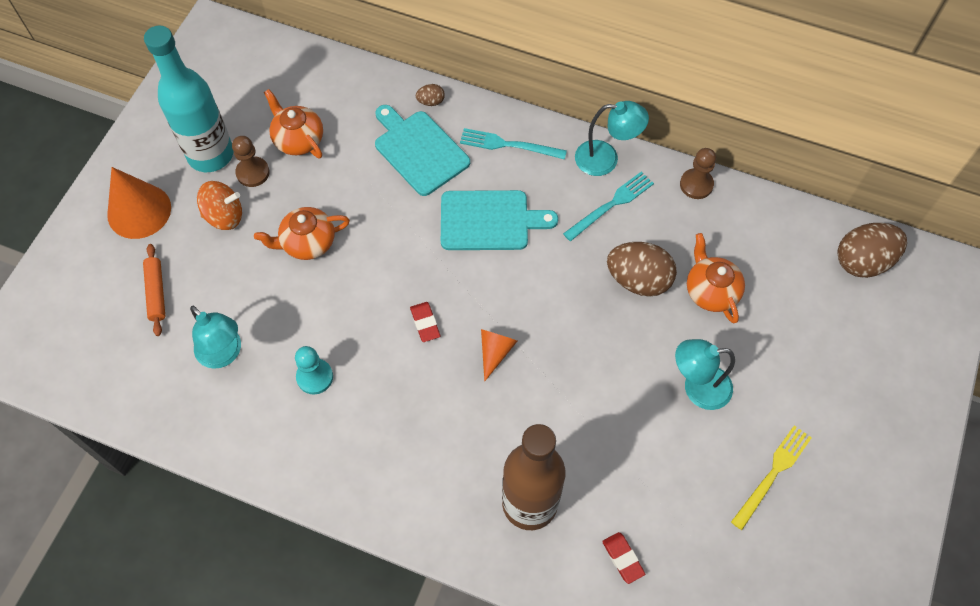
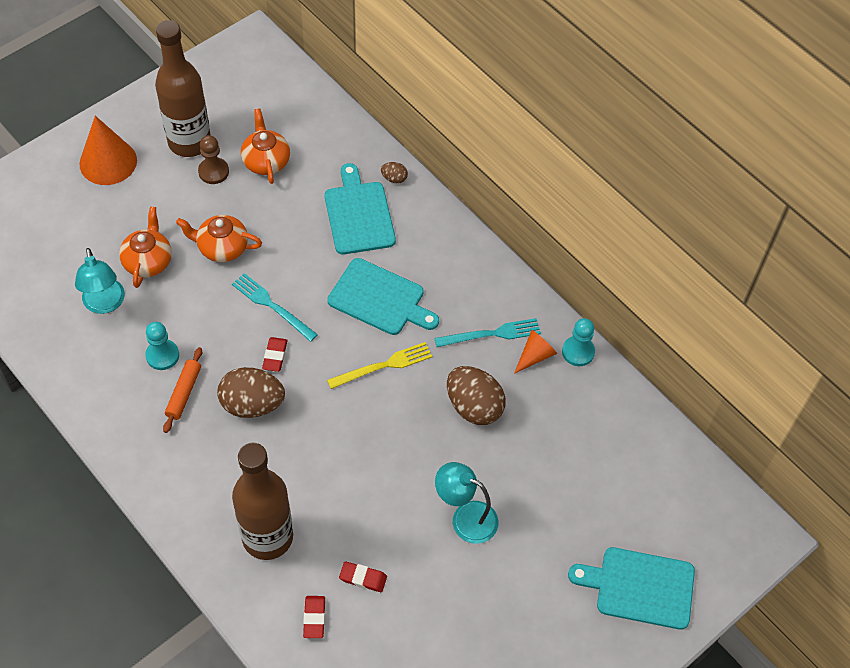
camera: 25 degrees right, 5 degrees down
orange rolling pin [143,244,165,336] -> orange rolling pin moved to [163,347,202,433]
turquoise bottle [144,26,233,172] -> brown bottle [155,20,211,157]
orange spinning top [197,181,242,230] -> none
turquoise fork [460,128,567,160] -> turquoise fork moved to [232,273,318,342]
orange cone [481,329,517,382] -> orange cone moved to [514,330,557,374]
turquoise lamp [575,101,649,176] -> none
brown pawn [680,148,716,199] -> turquoise pawn [562,318,595,366]
orange teapot [687,233,745,323] -> orange teapot moved to [119,206,172,288]
yellow fork [731,425,812,530] -> yellow fork moved to [327,342,432,389]
brown egg [837,223,907,278] -> brown egg moved to [217,367,285,418]
none -> red eraser [339,561,387,592]
none -> turquoise cutting board [568,547,695,630]

